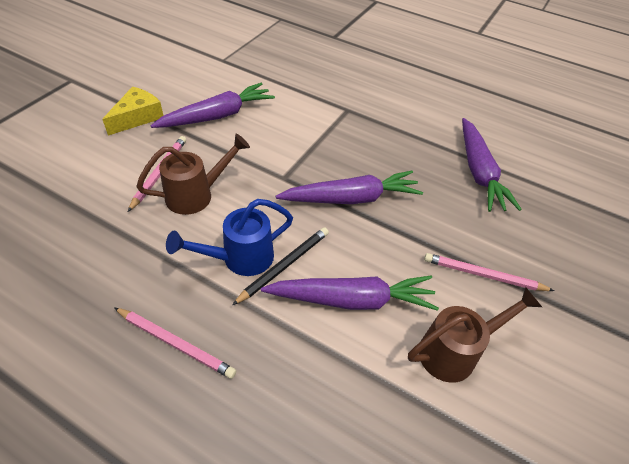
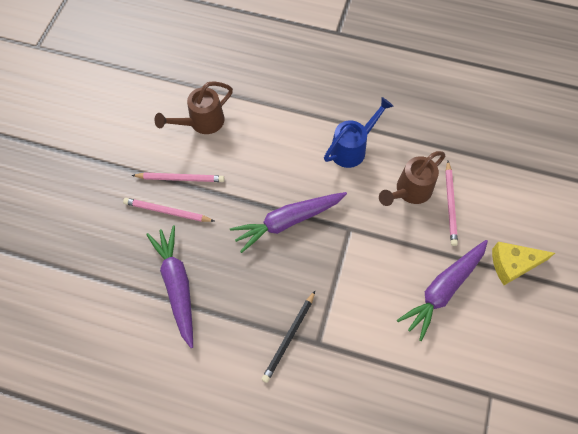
camera: 170 degrees right, 15 degrees up
yellow cheese [102,86,164,136] -> yellow cheese turned 60 degrees clockwise [492,242,555,285]
pink pencil [114,307,236,379] -> pink pencil moved to [123,198,214,222]
black pencil [233,227,329,305] -> black pencil moved to [261,291,315,383]
purple carrot [261,276,439,311] -> none

